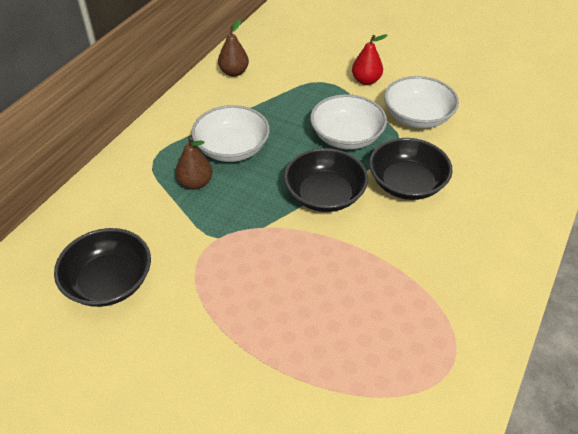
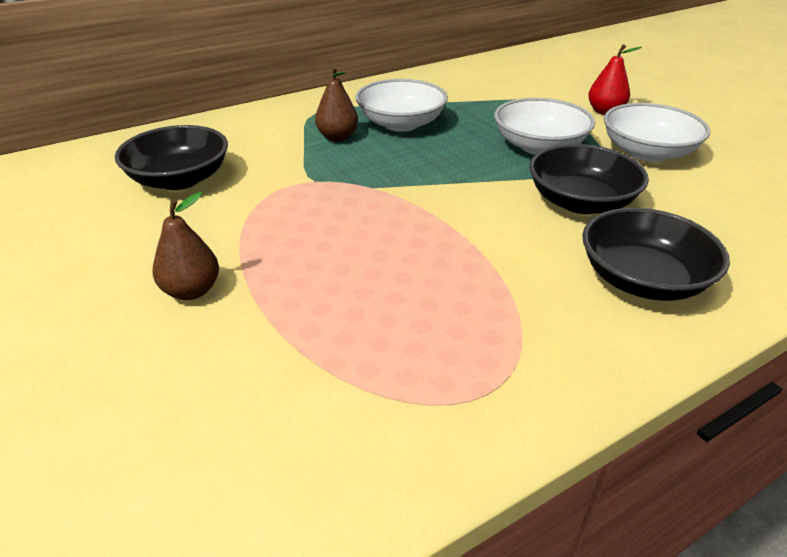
camera: 30 degrees right, 10 degrees down
brown pear [218,20,249,77] -> brown pear moved to [152,192,219,300]
black bowl [284,148,368,212] -> black bowl moved to [582,208,730,301]

